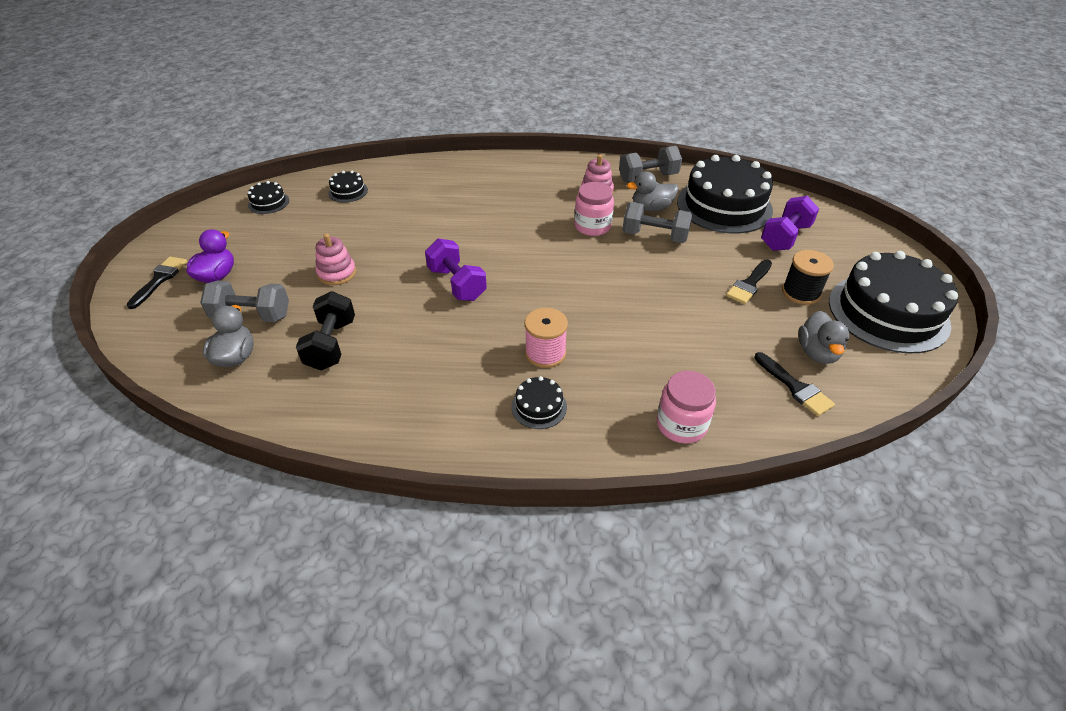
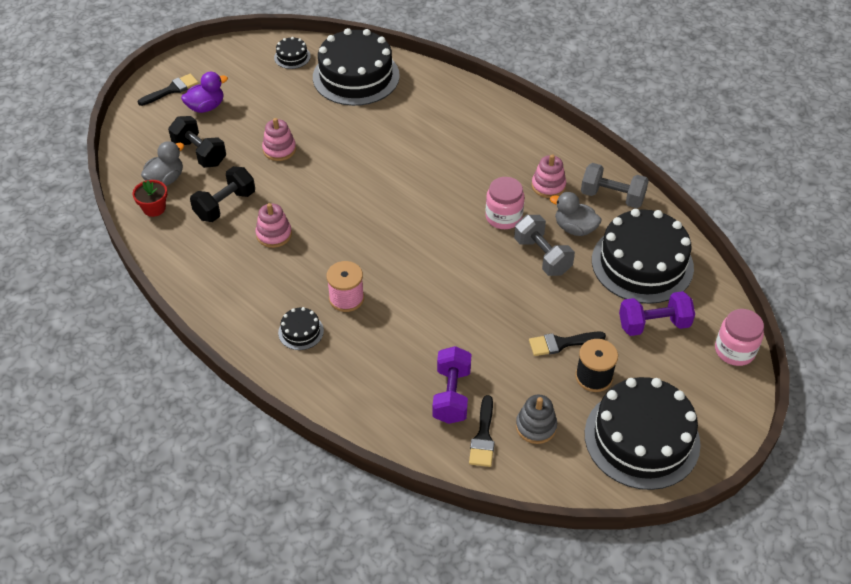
camera: 40 degrees right, 5 degrees up
grey dumbbell [200,280,289,322] -> black dumbbell [168,116,226,168]
black cake [328,171,368,203] -> black cake [313,28,400,106], size x2.35
purple dumbbell [425,238,487,301] -> purple dumbbell moved to [432,346,471,424]
pink jar [657,371,716,444] -> pink jar moved to [715,309,764,366]
grey duck [798,311,850,364] -> grey stacking toy [516,395,557,444]
none -> red flower pot [133,180,167,217]
none -> pink stacking toy [256,203,292,248]

